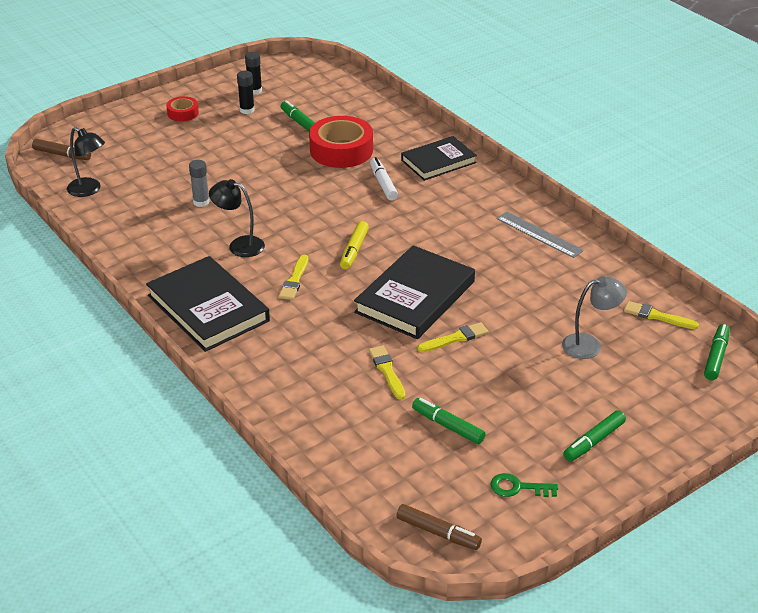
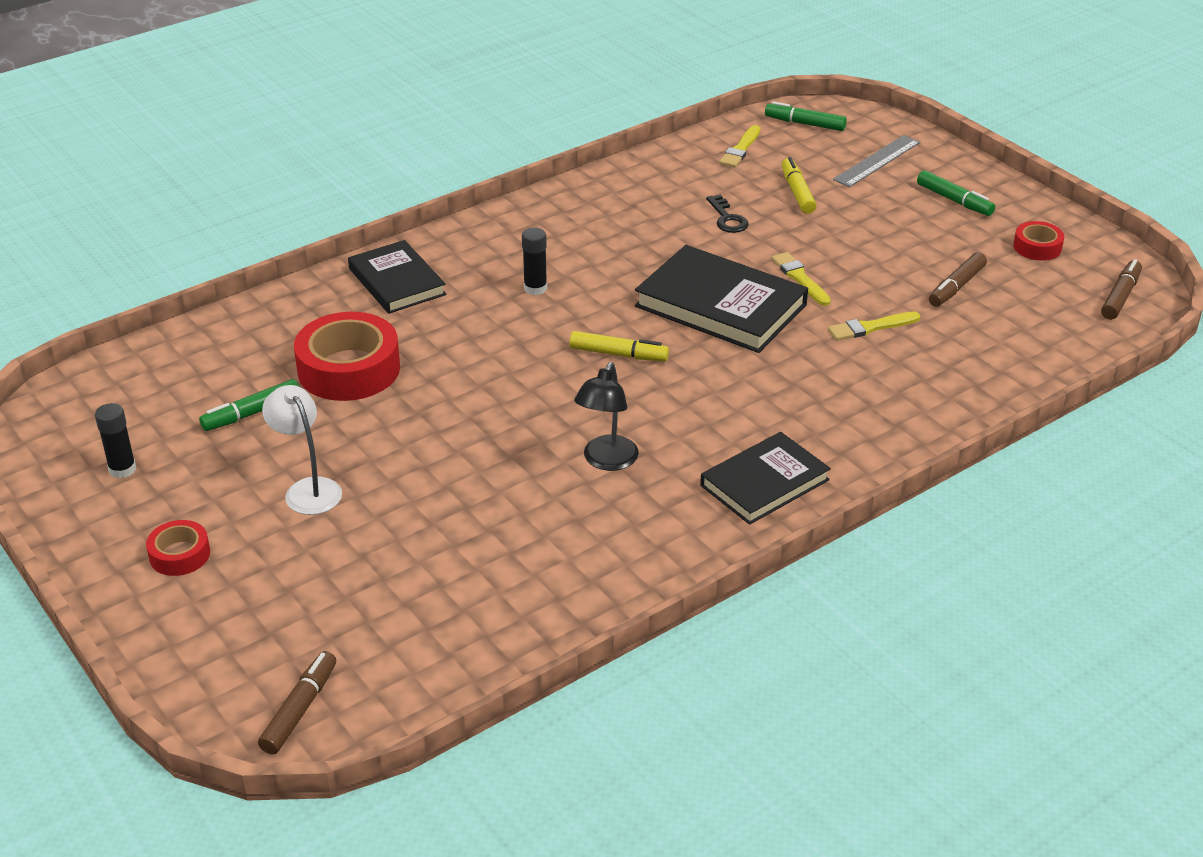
camera: 90 degrees left, 0 degrees up
black lamp [67,127,105,197] -> none
black book [146,256,270,352] -> black book [700,432,831,525], size x0.66
grey glue stick [189,160,210,207] -> none
black glue stick [237,71,255,114] -> black glue stick moved to [522,228,547,295]
yellow brush [279,255,308,300] -> none
white marker [370,157,398,200] -> none
green marker [412,398,486,444] -> brown marker [929,252,987,307]
green key [490,473,558,497] -> red tape [1013,221,1064,261]
grey ruler [497,212,584,258] -> grey ruler moved to [833,135,920,187]
grey lamp [562,276,627,359] -> yellow marker [781,157,816,214]
none -> white lamp [262,385,342,515]
none -> black key [706,195,749,233]

